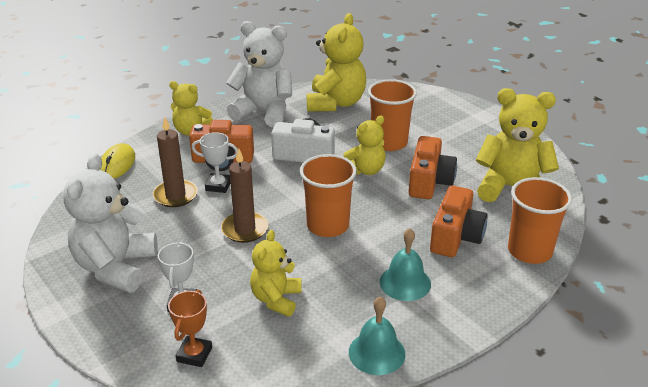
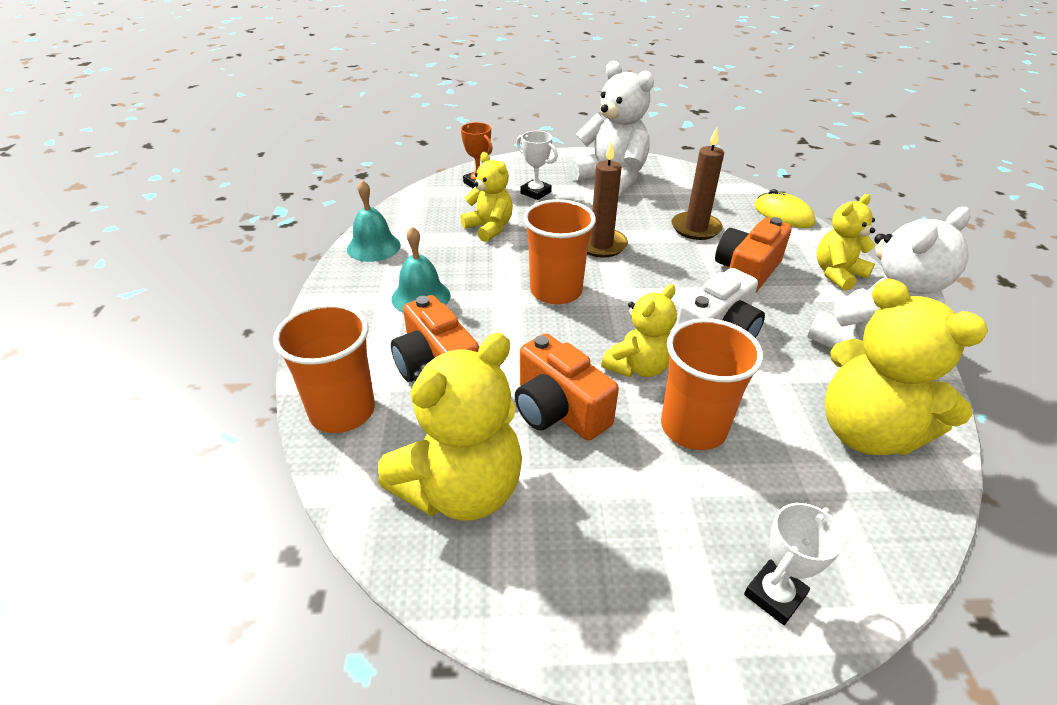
camera: 125 degrees right, 5 degrees up
white trophy [192,132,238,193] -> white trophy moved to [744,503,844,625]
yellow teddy bear [343,116,386,175] -> yellow teddy bear turned 135 degrees counterclockwise [601,284,677,377]

